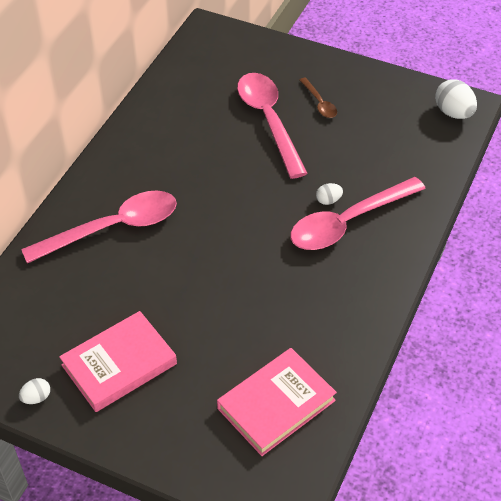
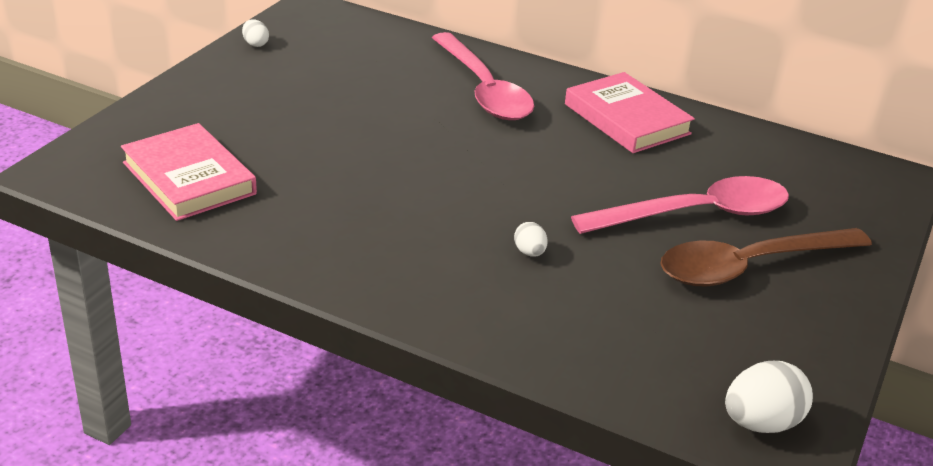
camera: 90 degrees right, 15 degrees down
pink book [59,311,177,412] -> pink book moved to [565,72,695,153]
pink spoon [290,177,426,250] -> none
brown spoon [299,77,337,118] -> brown spoon [660,228,872,286], size x2.16

